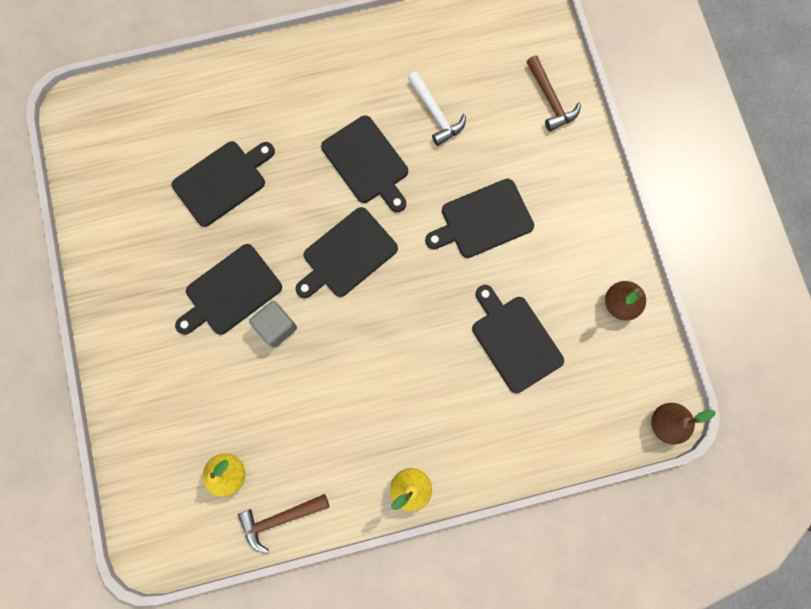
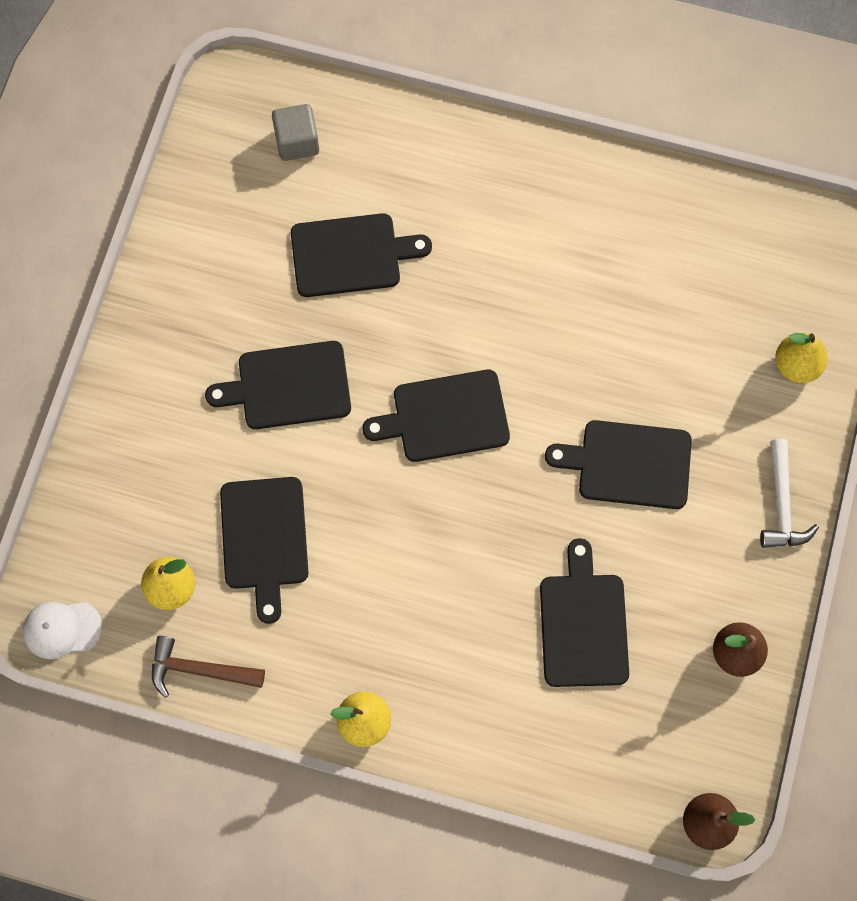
camera: 30 degrees right, 5 degrees down
grey cube [249,301,297,348] -> grey cube moved to [272,104,319,161]
black cutting board [321,115,408,212] -> black cutting board moved to [220,477,308,624]
white hammer [408,71,466,146] -> white hammer moved to [760,439,819,548]
brown hammer [526,55,581,132] -> yellow pear [775,333,828,383]
none -> white cap [23,602,102,659]

